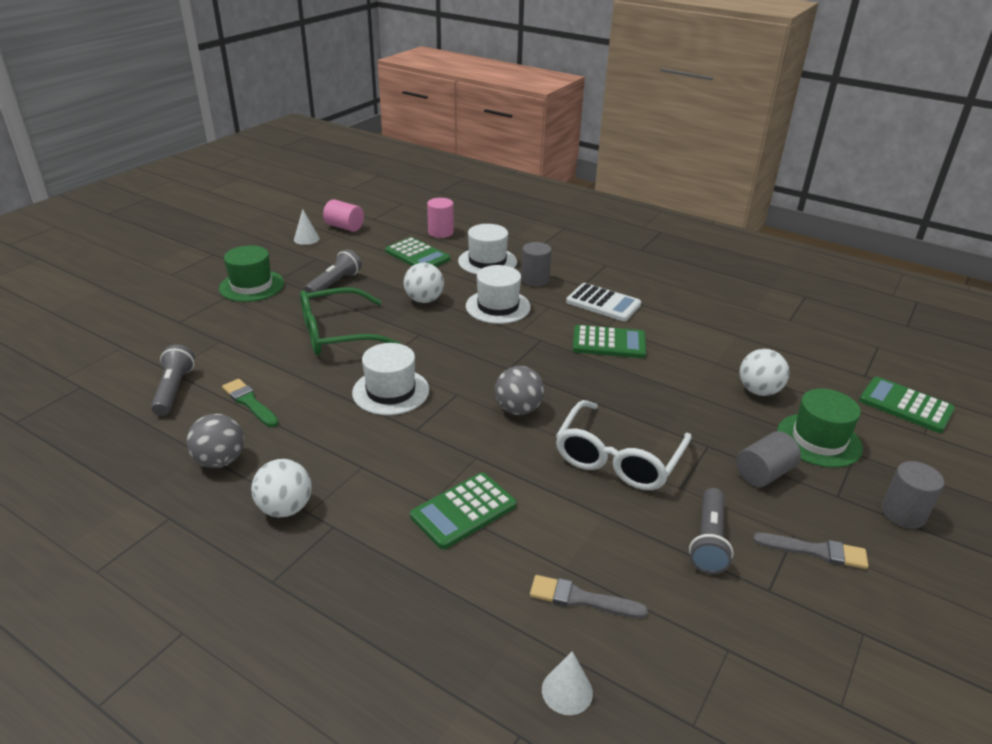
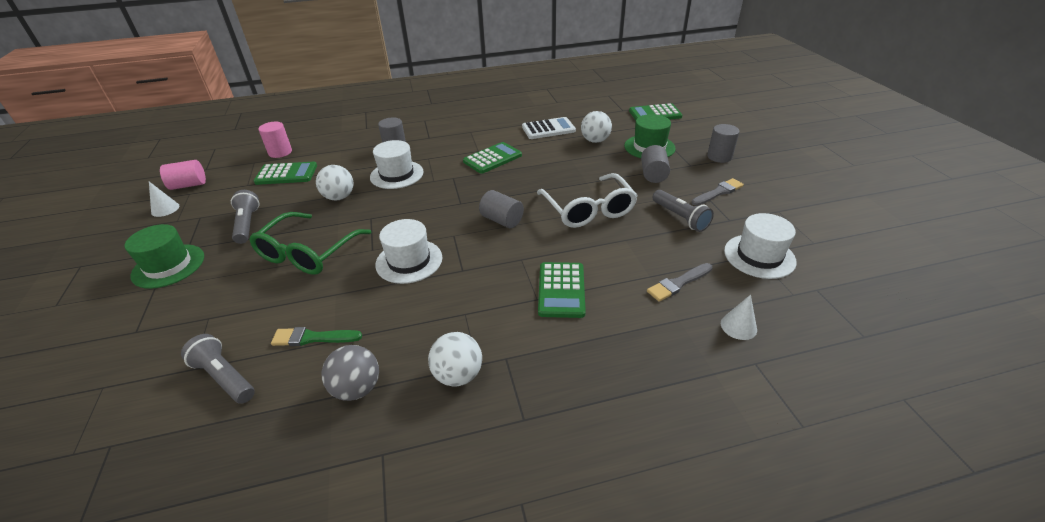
camera: 45 degrees left, 5 degrees up
white hat [458,224,517,275] -> white hat moved to [724,213,797,279]
grey ball [495,366,544,415] -> grey cylinder [479,190,524,228]
white calculator [566,283,641,321] -> white calculator moved to [522,117,576,139]

